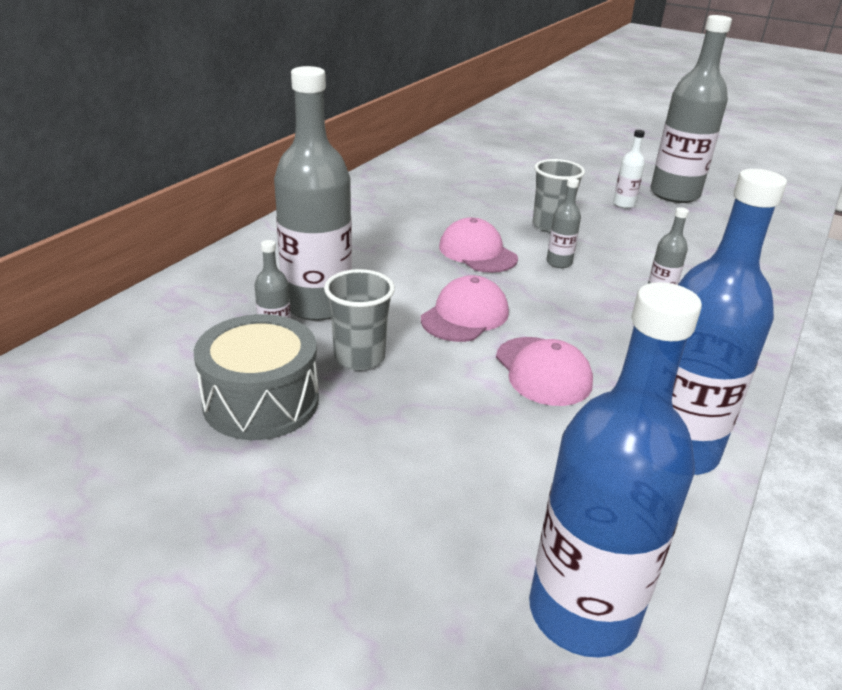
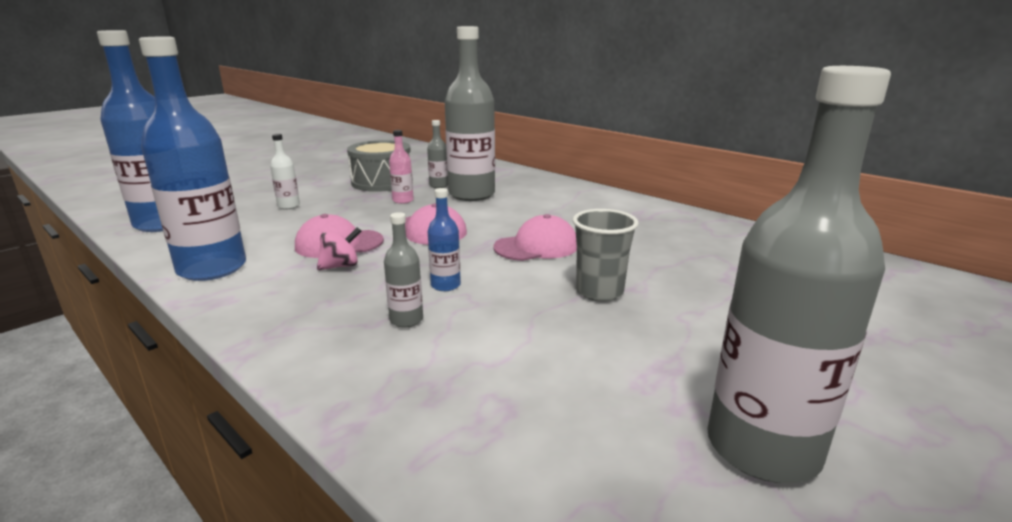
camera: 105 degrees right, 10 degrees down
grey cup [324,269,395,371] -> pink bottle [389,130,414,204]
grey bottle [547,178,581,268] -> none
white bottle [613,130,645,209] -> white bottle moved to [270,134,300,209]
none -> pink spinning top [317,227,361,270]
none -> blue bottle [428,188,461,291]

